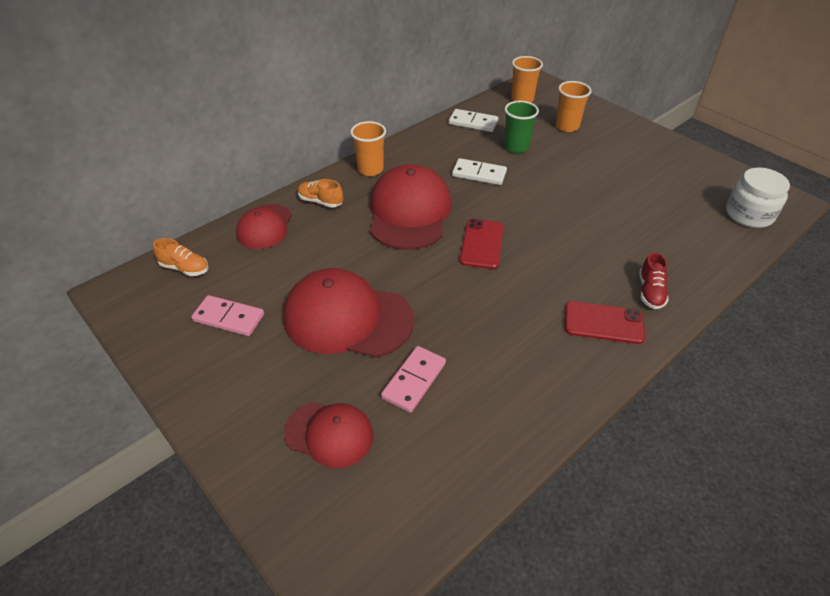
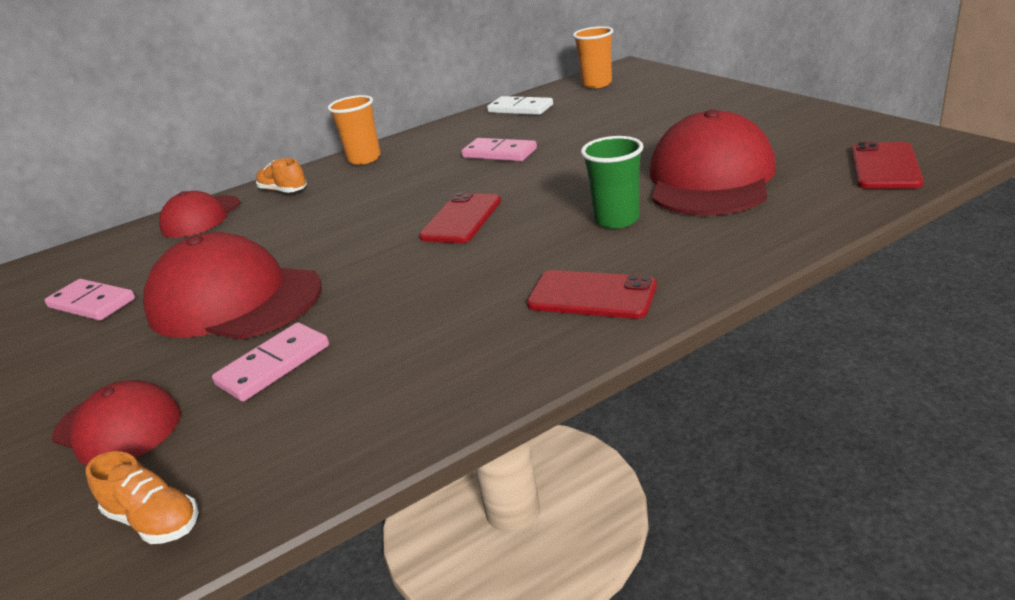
camera: 15 degrees right, 15 degrees down
orange shoe [153,238,208,276] -> orange shoe moved to [86,451,199,544]
red cap [370,164,452,250] -> red cap moved to [650,109,776,216]
white domino [452,158,507,185] -> pink domino [461,138,537,161]
green cup [504,101,539,154] -> green cup moved to [581,136,644,229]
orange cup [556,81,592,132] -> none
red shoe [639,252,669,309] -> none
white jar [726,167,790,228] -> red phone [851,142,924,189]

